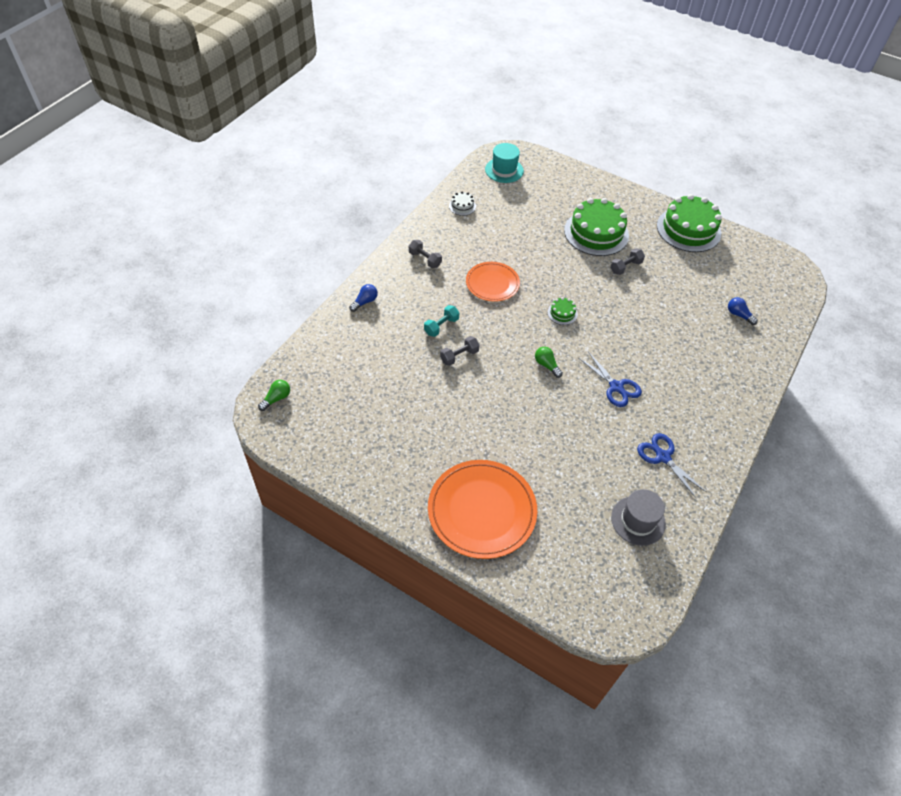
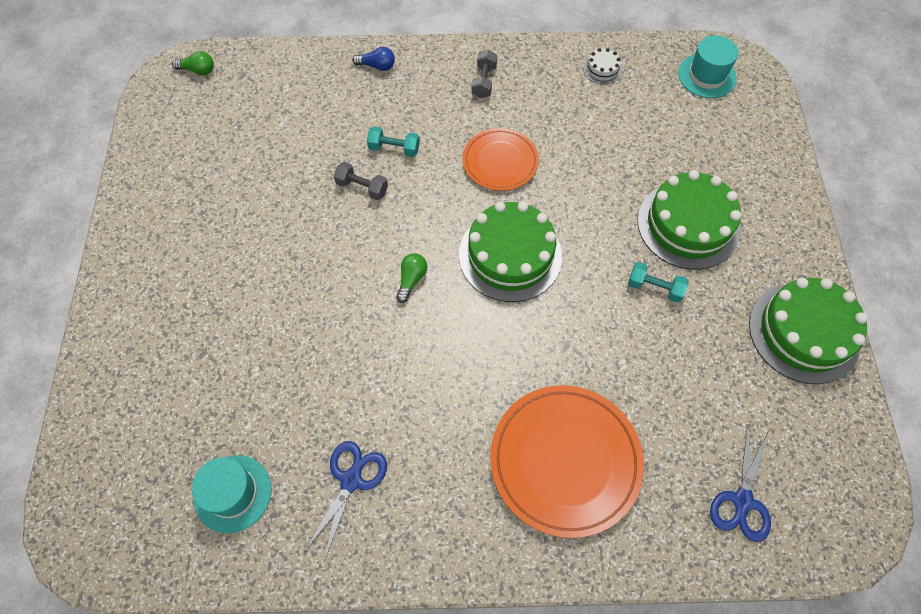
camera: 60 degrees right, 10 degrees up
orange plate [428,460,537,559] -> orange plate moved to [490,385,644,538]
green cake [547,297,578,325] -> green cake [459,202,562,302], size x2.34
blue scissors [579,351,642,407] -> blue scissors moved to [710,425,771,542]
grey dumbbell [610,248,645,275] -> turquoise dumbbell [628,262,688,303]
grey hat [611,489,666,546] -> turquoise hat [192,455,272,533]
blue light bulb [728,297,758,325] -> none

